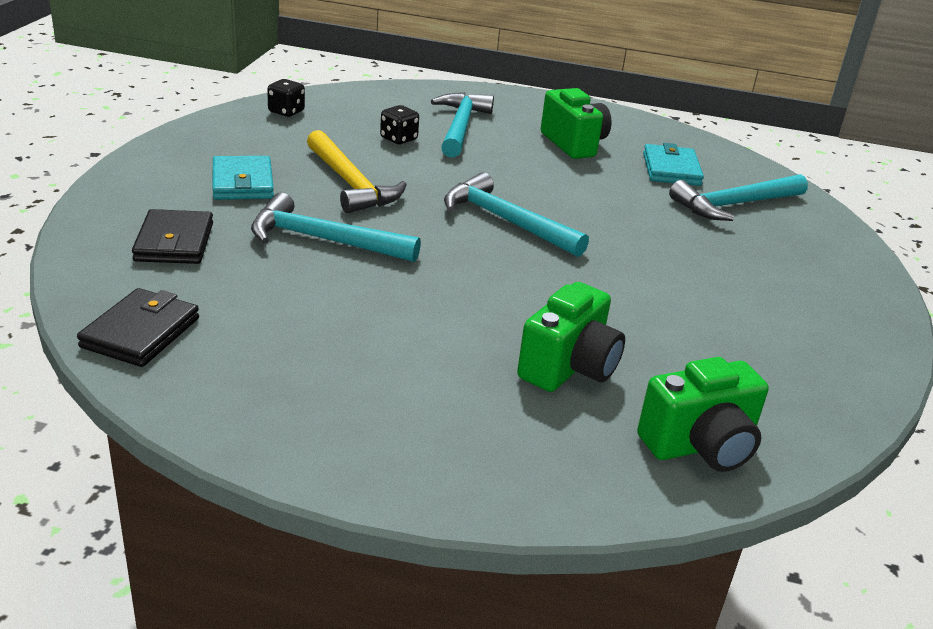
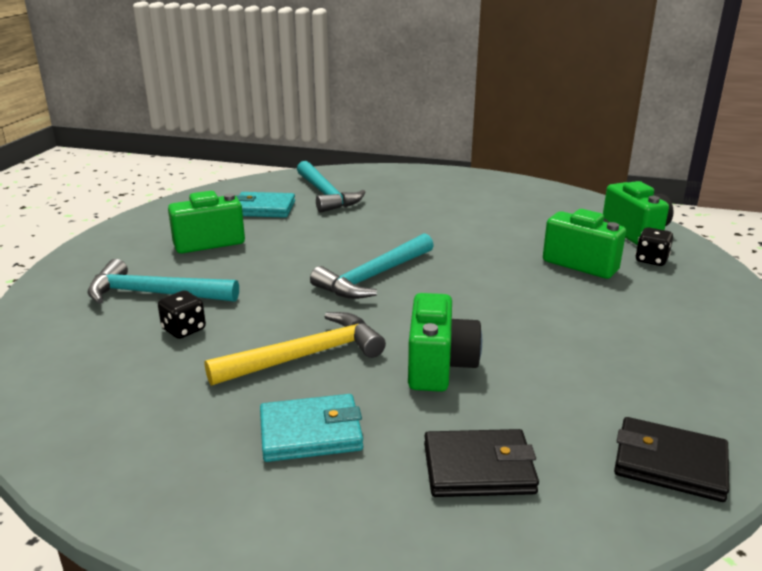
camera: 85 degrees left, 5 degrees down
turquoise hammer [251,193,421,262] -> green camera [408,293,482,392]
black dice [267,79,305,117] -> black dice moved to [635,227,673,266]

